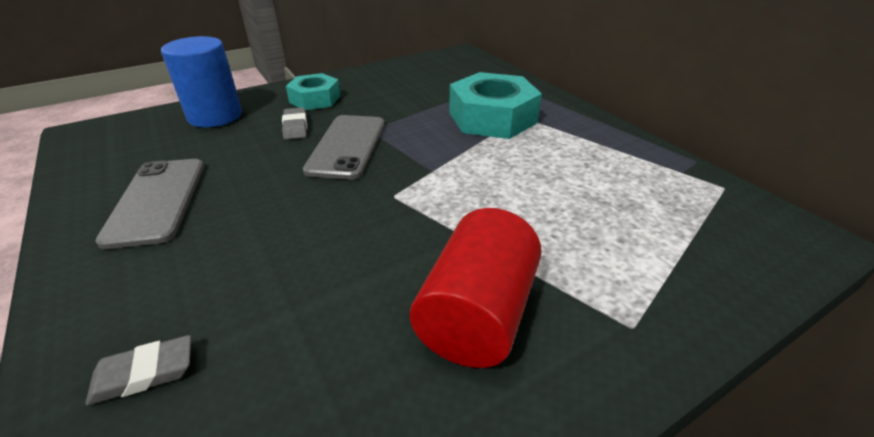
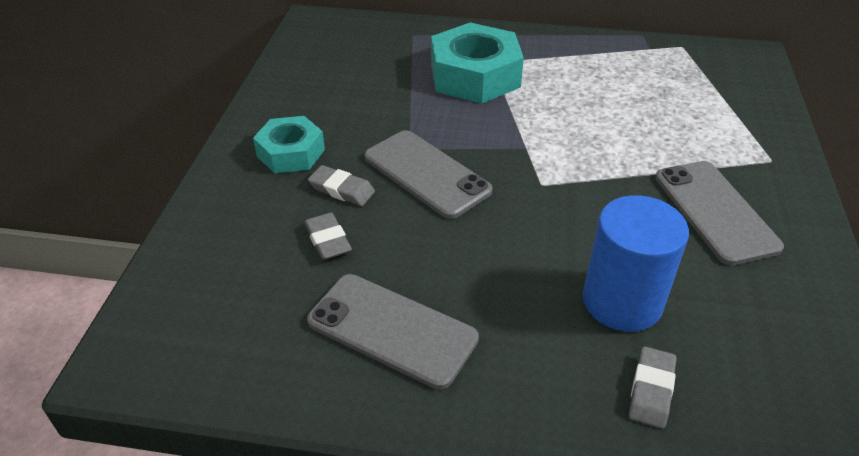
camera: 50 degrees left, 5 degrees up
blue cylinder [161,36,242,127] -> blue cylinder moved to [583,195,689,332]
red cylinder [410,208,542,368] -> grey phone [655,161,784,265]
none -> grey eraser [304,212,352,260]

